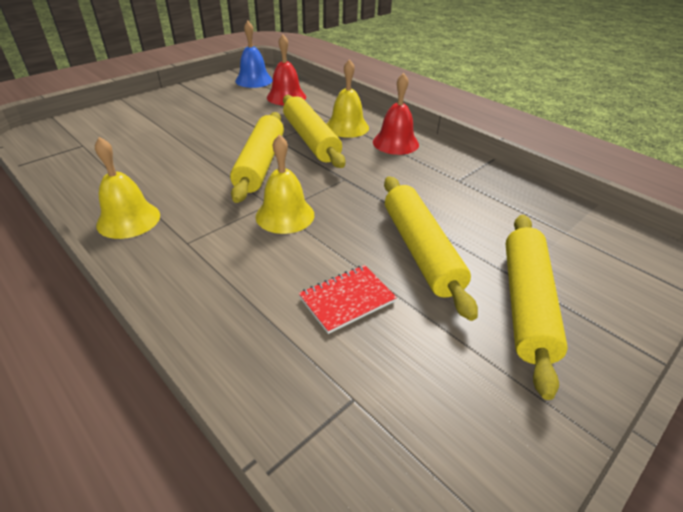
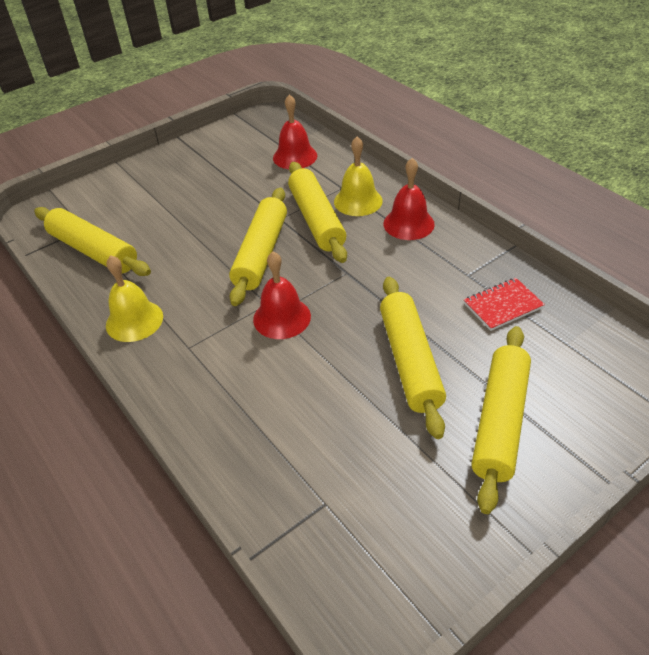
camera: 10 degrees right, 5 degrees up
blue bell [235,21,272,88] -> none
yellow bell [256,134,314,234] -> red bell [253,251,311,339]
red notebook [299,265,397,334] -> red notebook moved to [464,278,545,331]
none -> yellow rolling pin [34,207,151,276]

